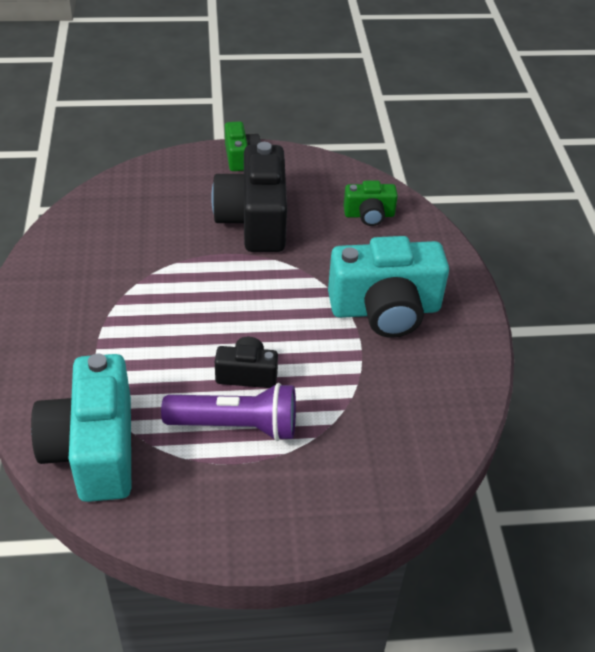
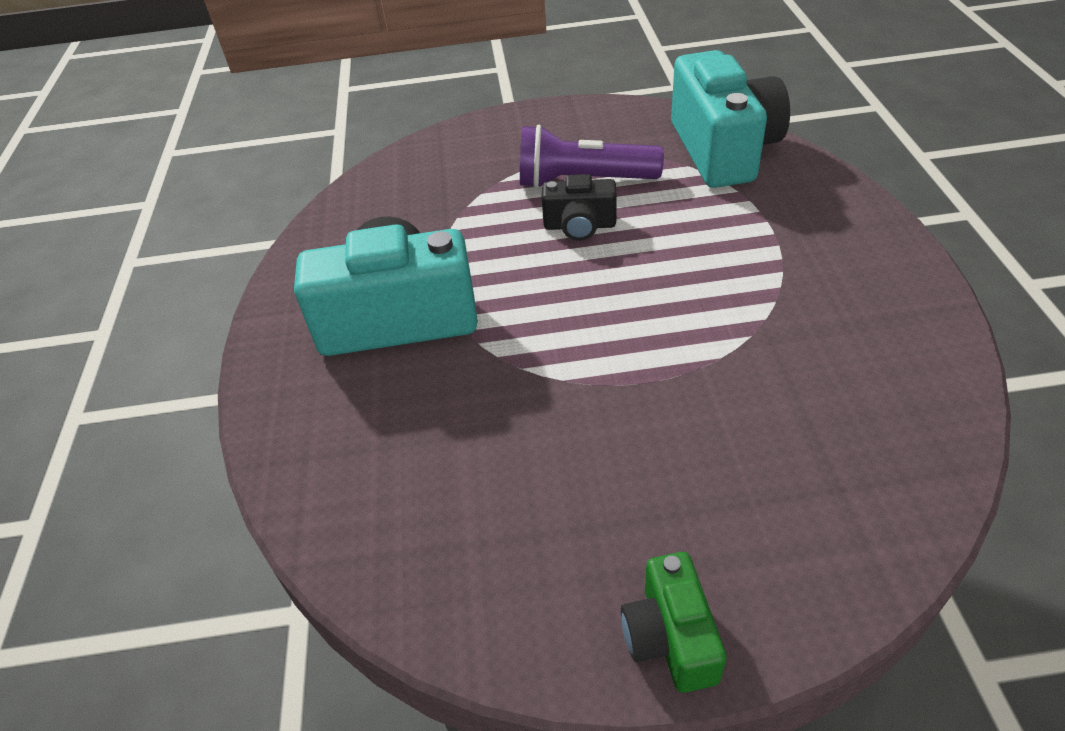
camera: 175 degrees left, 0 degrees up
black camera [211,142,287,252] -> none
green camera [343,181,398,226] -> none

